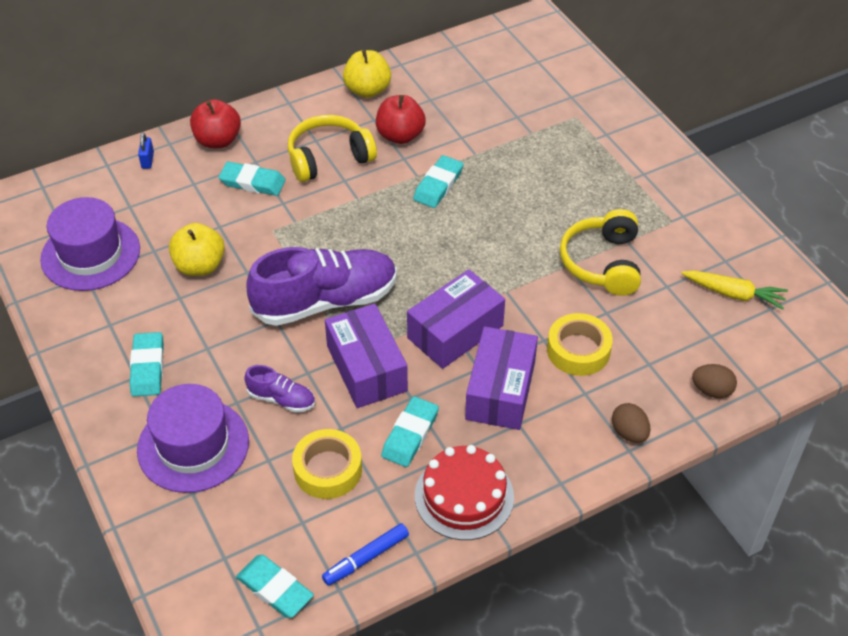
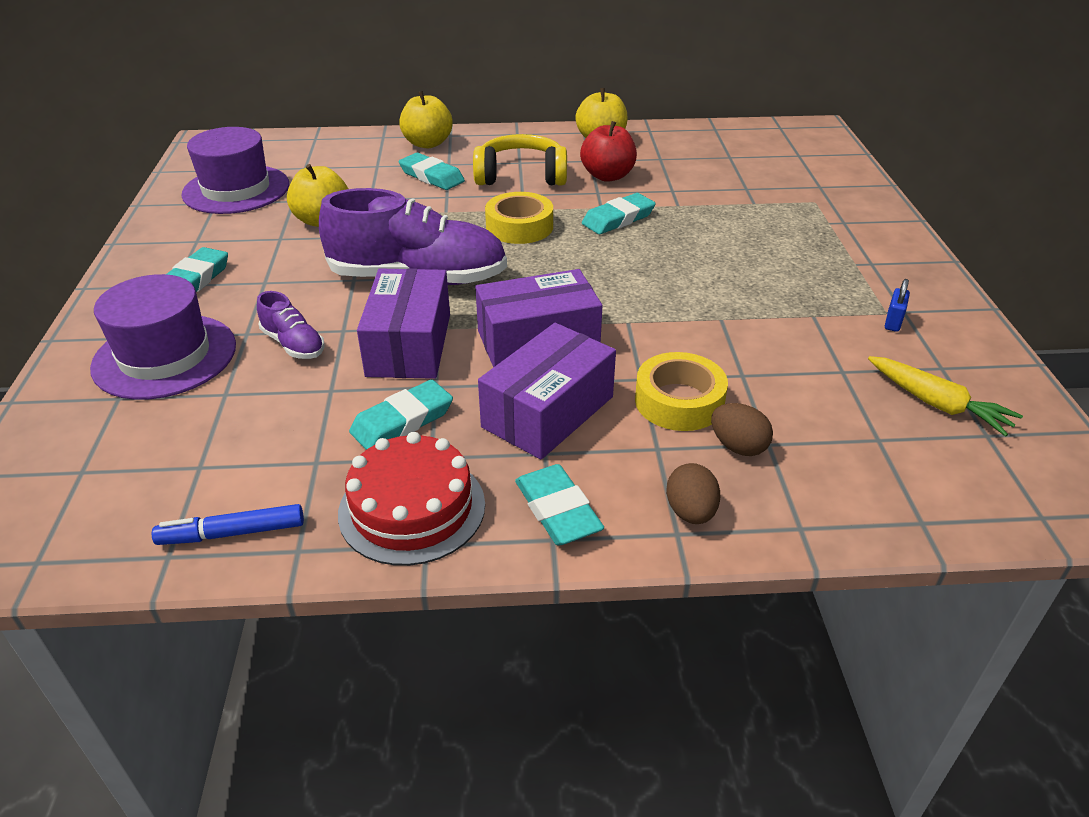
camera: 25 degrees right, 10 degrees down
blue padlock [138,133,154,169] -> blue padlock moved to [885,279,910,332]
red apple [190,99,241,148] -> yellow apple [399,91,452,148]
turquoise eraser [236,555,314,618] -> turquoise eraser moved to [515,464,604,546]
yellow tape [292,429,362,499] -> yellow tape moved to [485,192,553,244]
yellow headphones [560,209,641,296] -> none
brown egg [692,364,737,398] -> brown egg moved to [711,403,773,456]

